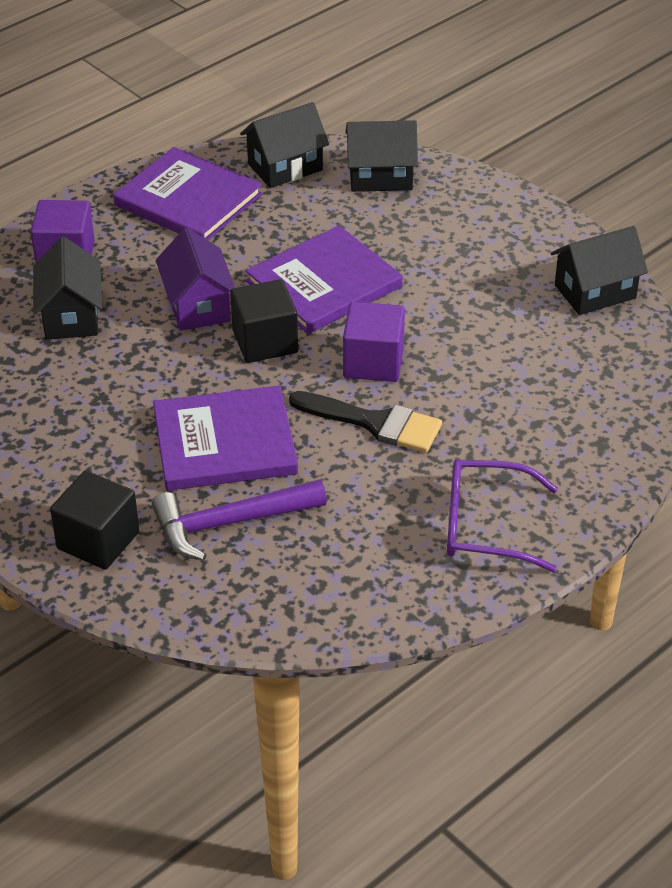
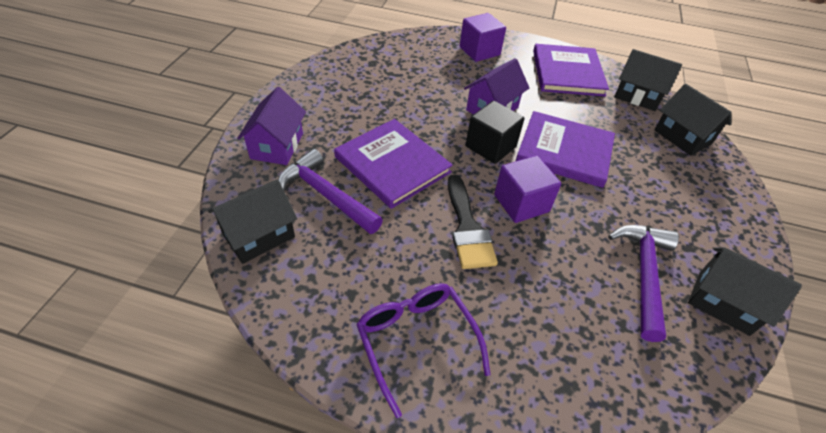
camera: 55 degrees right, 5 degrees up
black house [33,237,102,340] -> black house moved to [208,179,297,264]
black cube [50,470,139,570] -> purple house [237,87,306,165]
none -> purple hammer [608,225,679,342]

